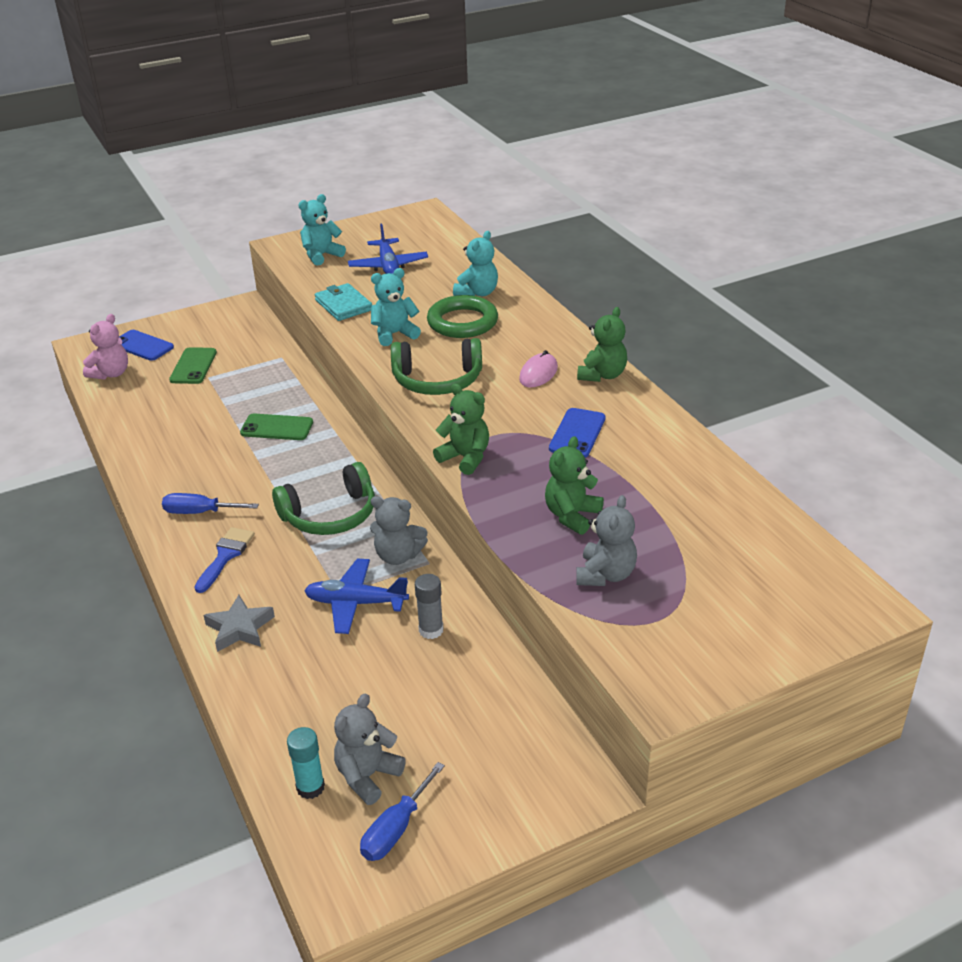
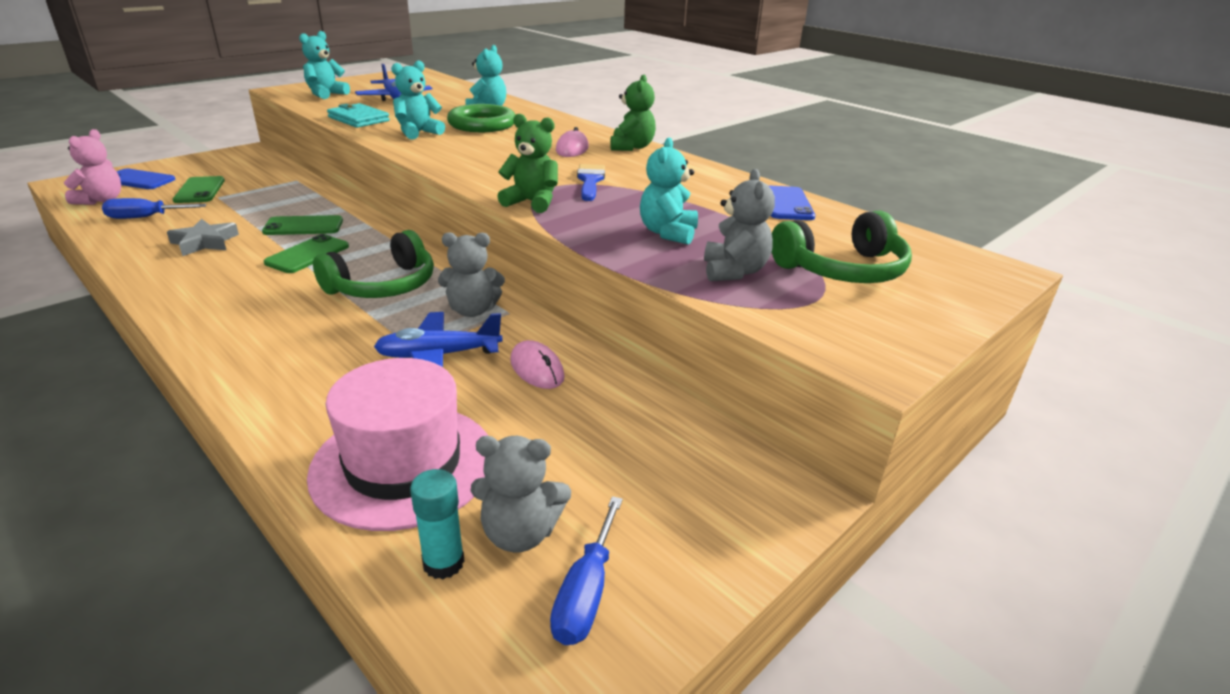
camera: 20 degrees left, 5 degrees down
blue screwdriver [162,493,259,514] -> blue screwdriver moved to [102,198,207,219]
blue brush [195,527,255,593] -> blue brush moved to [577,164,605,201]
grey star [204,595,275,652] -> grey star moved to [167,219,239,256]
grey teddy bear [334,693,406,805] -> grey teddy bear turned 105 degrees counterclockwise [471,436,571,553]
green headphones [391,338,482,395] -> green headphones moved to [772,211,912,283]
grey glue stick [415,574,443,639] -> pink mouse [510,340,565,389]
green teddy bear [545,436,604,535] -> turquoise teddy bear [640,138,698,245]
blue phone [549,408,606,458] -> blue phone moved to [768,185,815,220]
none -> green phone [264,234,349,273]
none -> pink hat [307,358,488,531]

